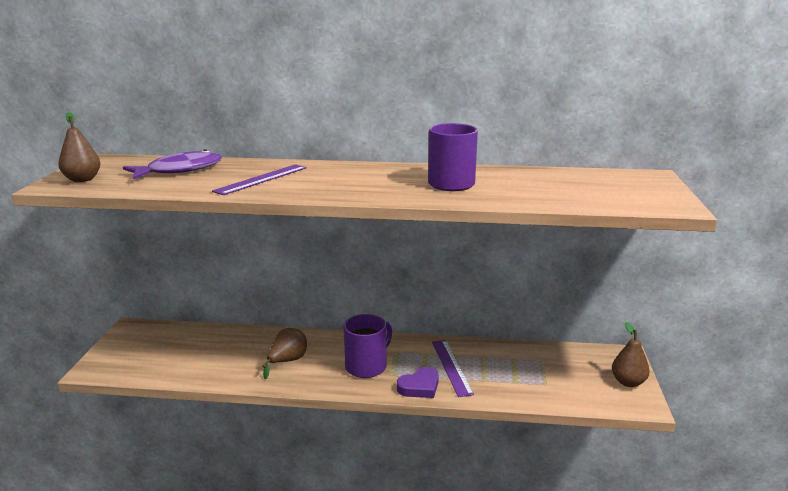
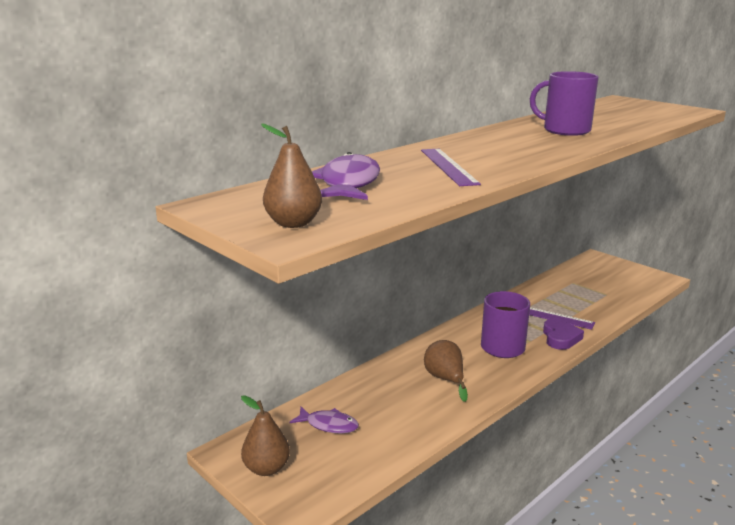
camera: 50 degrees left, 0 degrees up
brown pear [612,322,650,387] -> brown pear moved to [241,395,290,476]
none -> purple fish [289,407,359,433]

